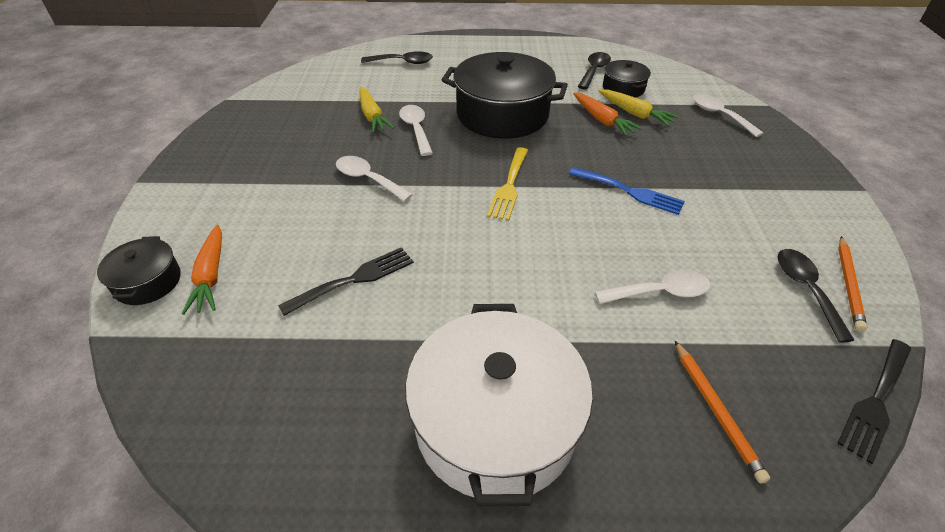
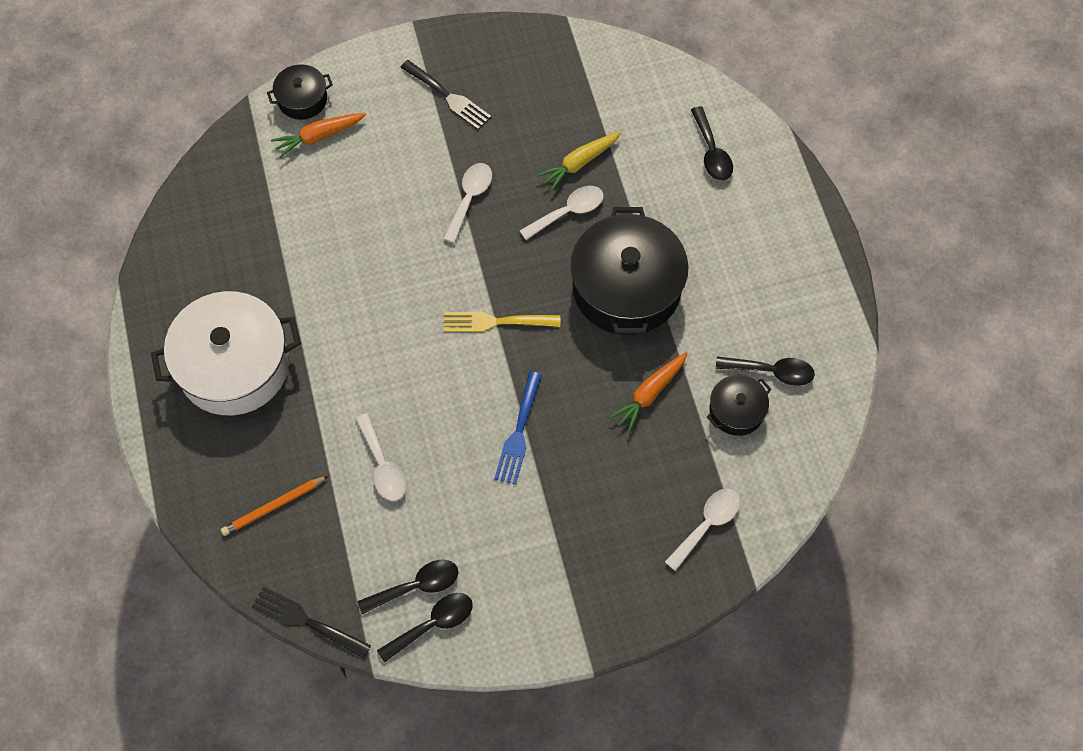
camera: 75 degrees right, 20 degrees up
black fork [278,247,414,316] -> black fork moved to [400,60,491,130]
yellow carrot [598,90,679,126] -> none
orange pencil [838,236,867,332] -> black spoon [377,593,473,663]

